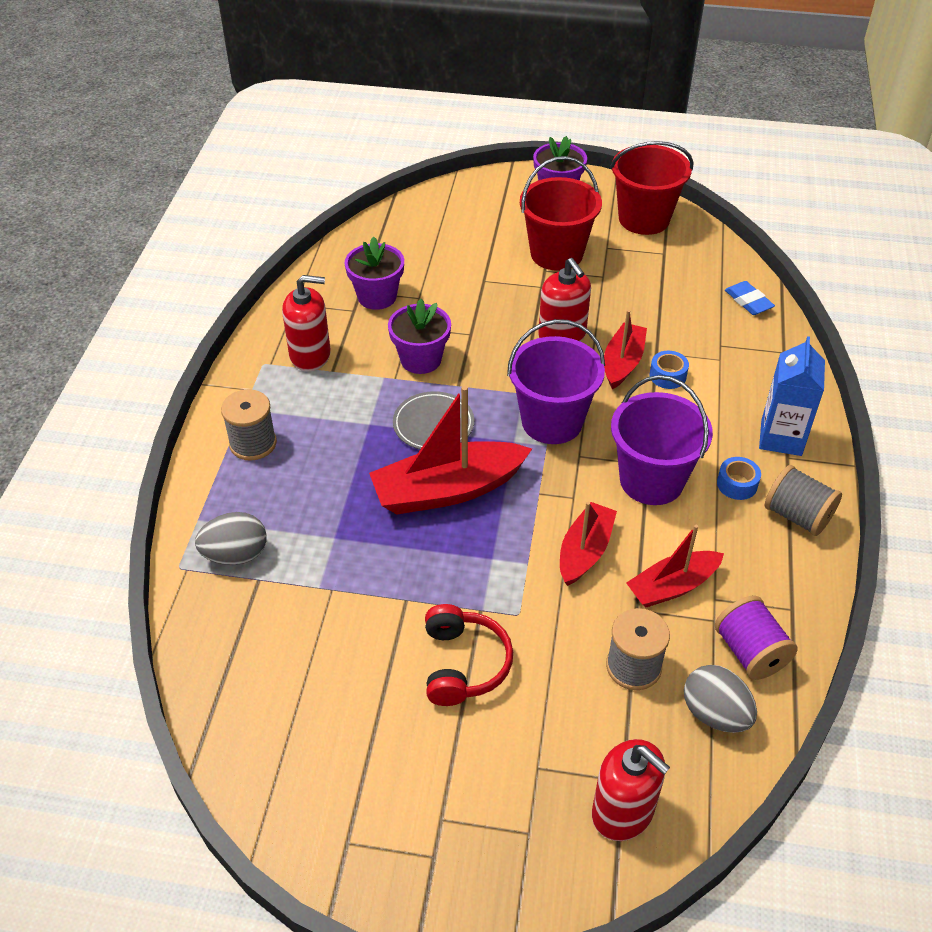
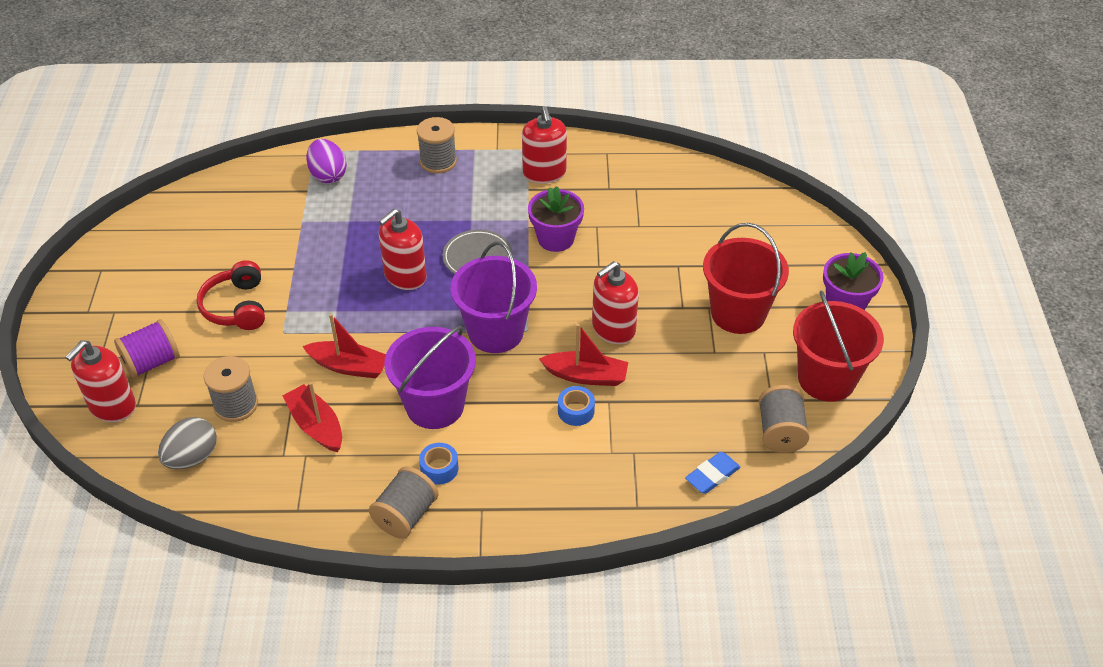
camera: 80 degrees right, 0 degrees up
grey egg [195,512,266,565] -> purple egg [306,139,347,183]
purple flower pot [345,237,404,310] -> none
red boat [369,386,532,515] -> red soap dispenser [379,209,427,290]
red headphones [425,604,513,706] -> red headphones turned 90 degrees clockwise [197,260,265,330]
purple spool [715,596,797,680] -> purple spool moved to [114,319,180,378]
blue carton [759,336,825,456] -> none
none -> grey spool [759,385,810,453]

